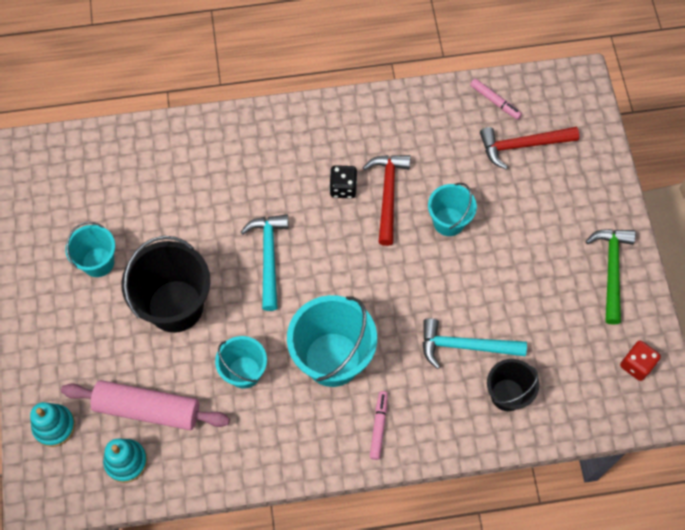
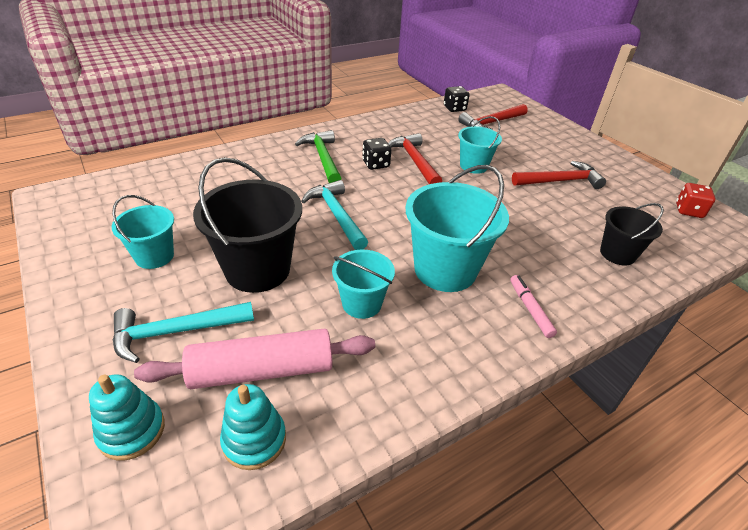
camera: 25 degrees left, 25 degrees down
turquoise hammer [422,318,527,369] -> turquoise hammer moved to [113,302,254,363]
pink marker [470,79,522,120] -> black dice [444,86,470,112]
green hammer [586,229,636,325] -> green hammer moved to [295,130,342,183]
none -> red hammer [512,161,606,189]

